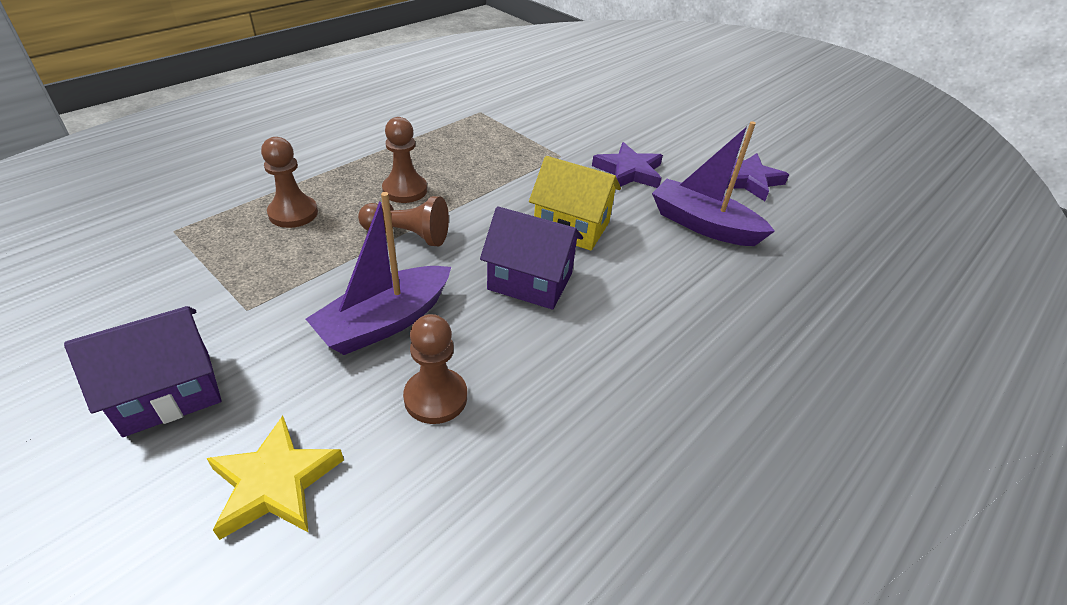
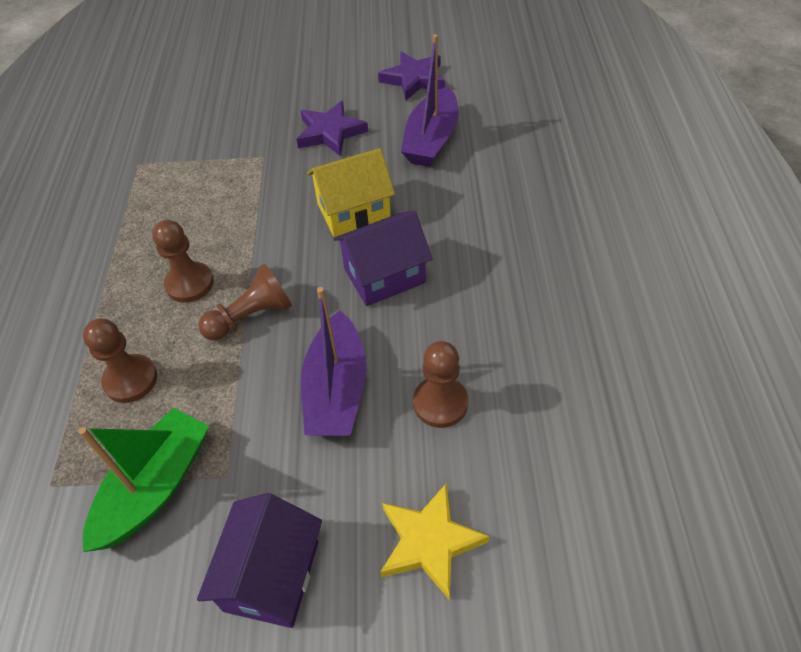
camera: 40 degrees left, 10 degrees up
purple boat [652,121,775,246] -> purple boat turned 60 degrees counterclockwise [401,34,459,167]
none -> green boat [78,408,209,552]

